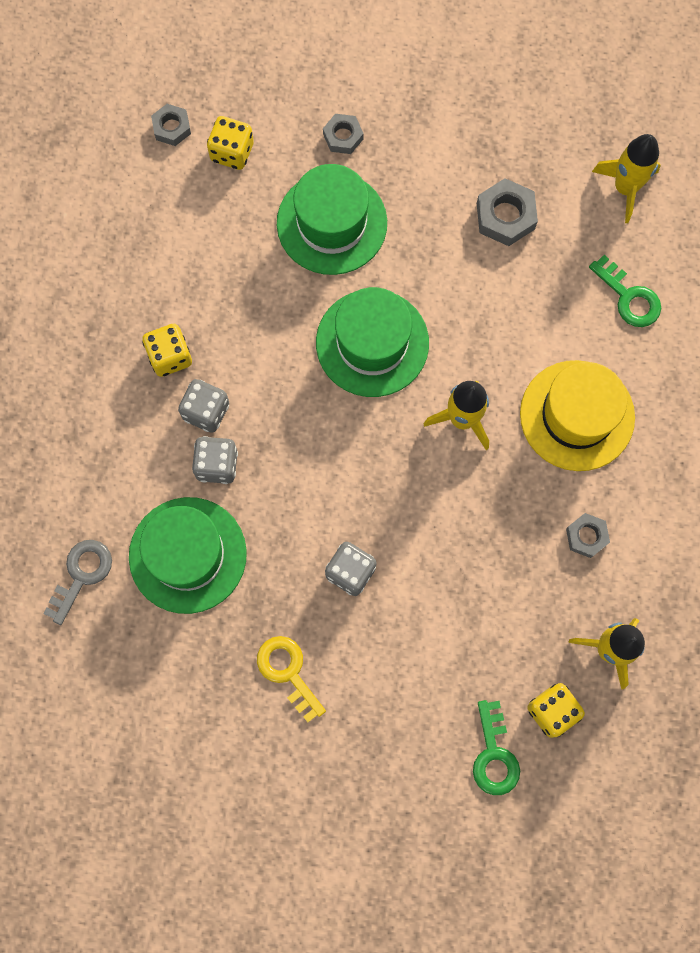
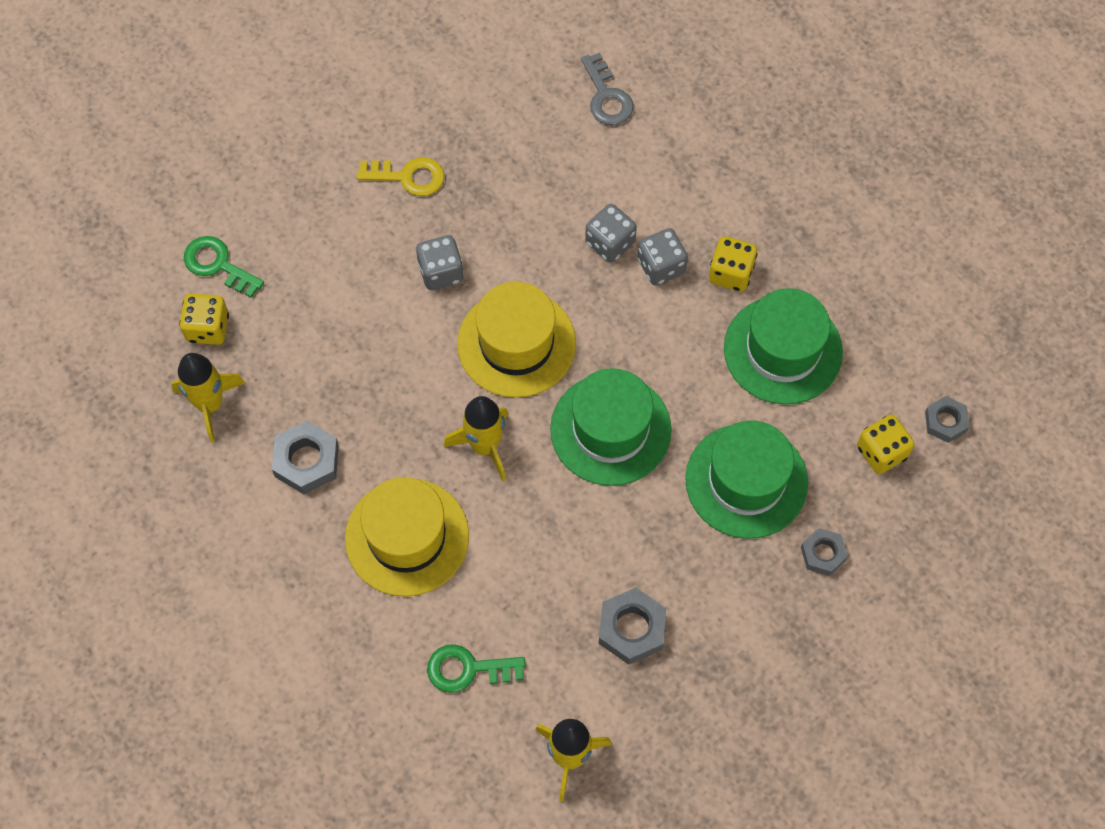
camera: 130 degrees right, 10 degrees down
green hat [129,497,247,614] -> green hat moved to [724,288,843,404]
grey nut [566,513,610,558] -> grey nut [272,421,339,494], size x1.55
none -> yellow hat [457,282,576,398]

